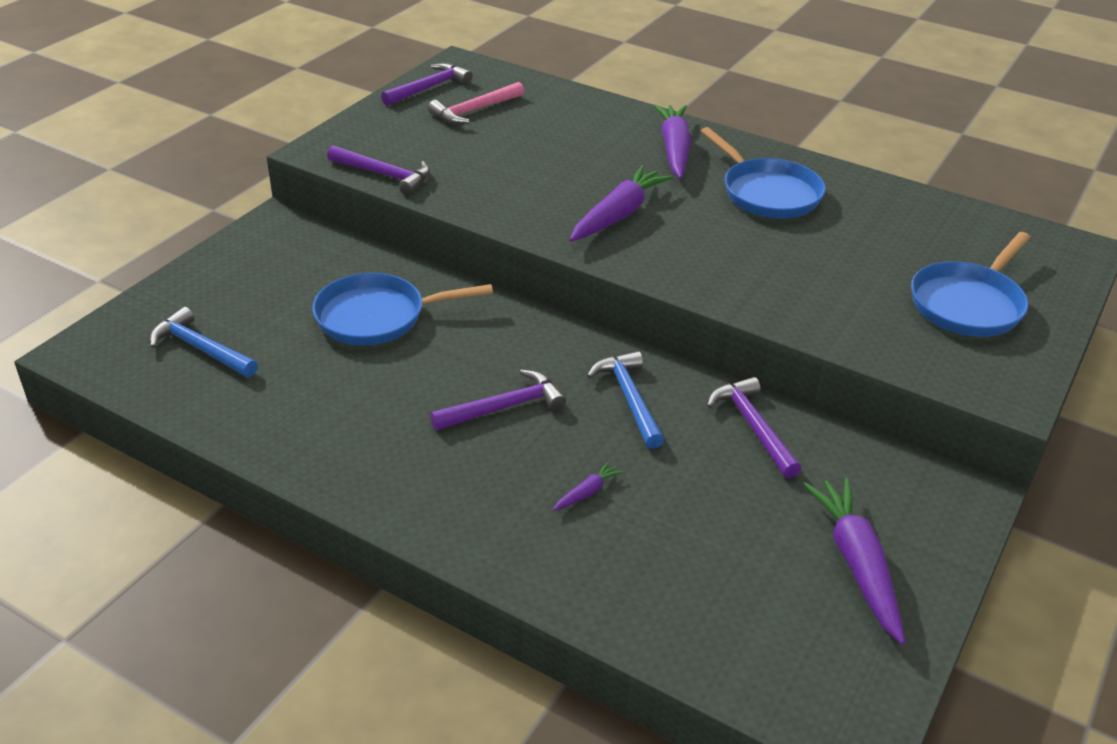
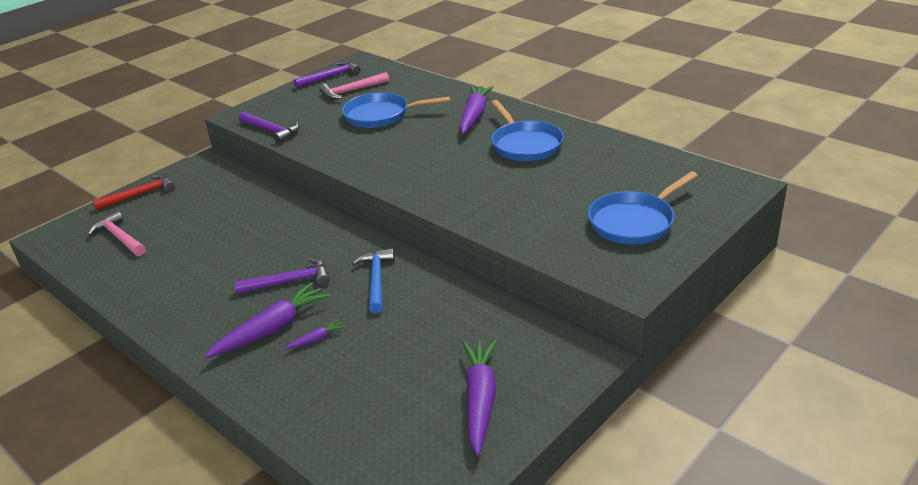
camera: 15 degrees right, 5 degrees down
blue hammer [149,307,258,377] -> pink hammer [88,211,146,256]
blue pan [312,273,493,346] -> blue pan moved to [342,92,450,128]
purple carrot [570,166,673,242] -> purple carrot moved to [204,282,330,358]
purple hammer [707,377,801,478] -> none
none -> red hammer [93,174,175,211]

